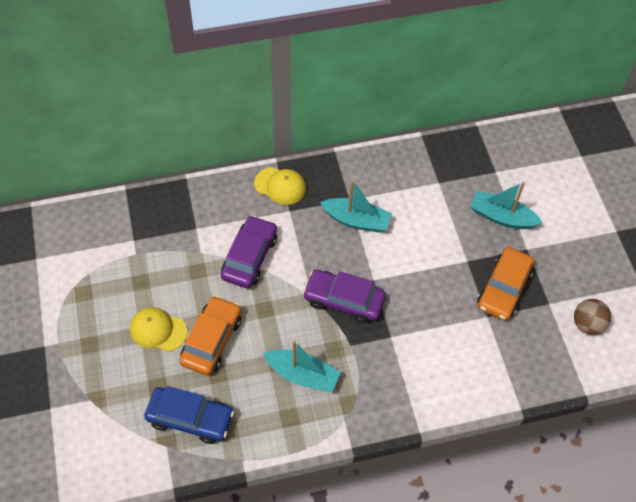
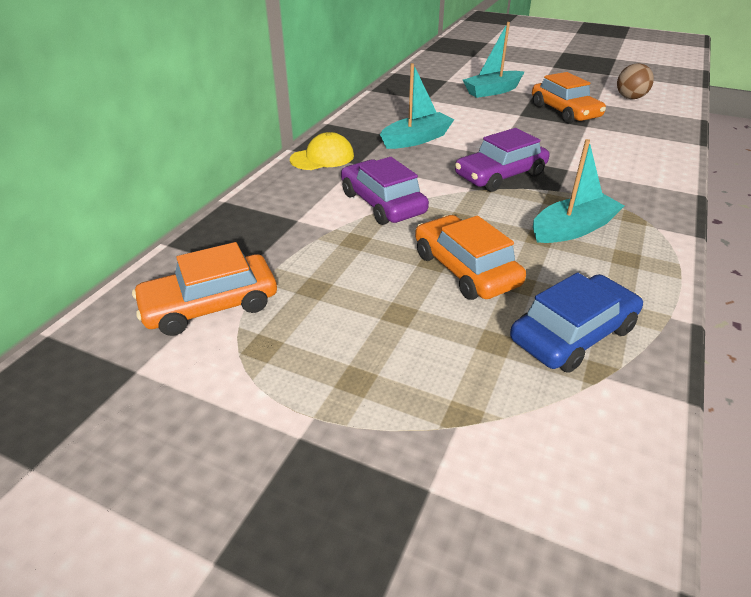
camera: 50 degrees left, 20 degrees down
yellow cap [130,307,187,352] -> none
none -> orange car [132,242,277,336]

